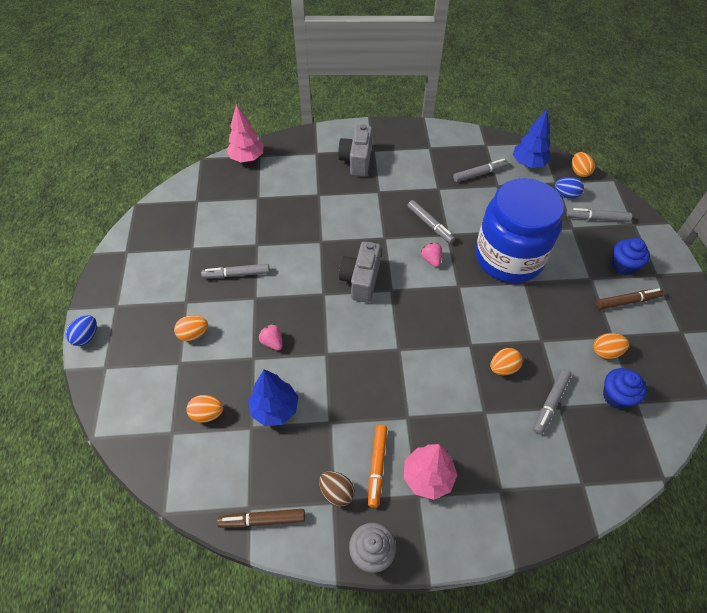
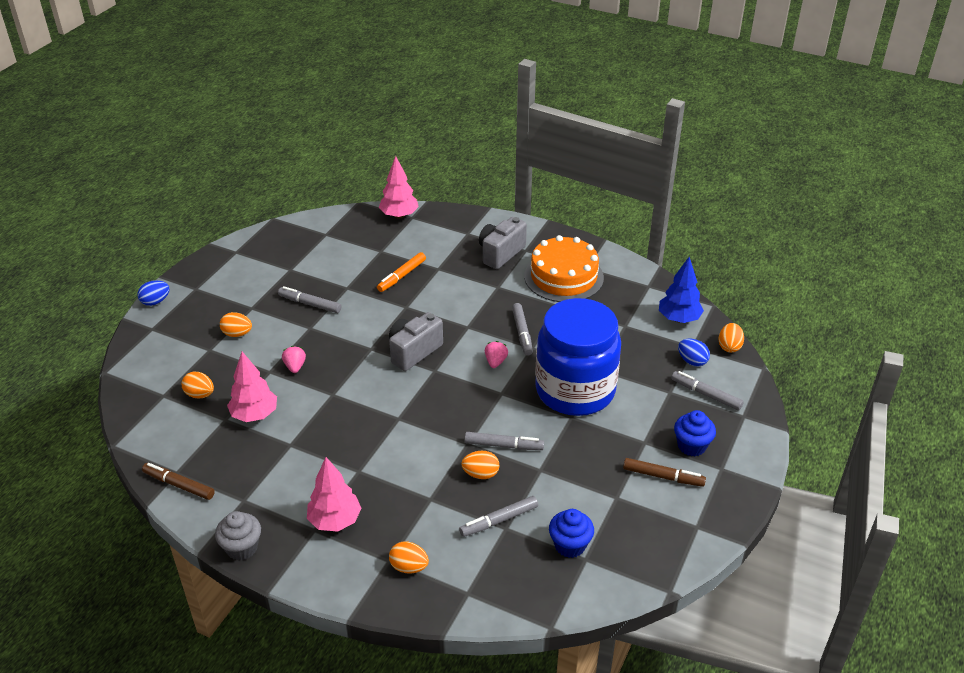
camera: 30 degrees right, 15 degrees down
blue tree [248,369,298,426] -> pink tree [227,352,277,422]
brown egg [319,471,355,507] -> none
orange marker [368,425,387,508] -> orange marker moved to [377,252,426,292]
grey marker [453,159,509,182] -> grey marker moved to [465,432,544,450]
orange egg [593,333,629,359] -> orange egg moved to [389,541,429,574]
none -> orange cake [524,235,604,302]

